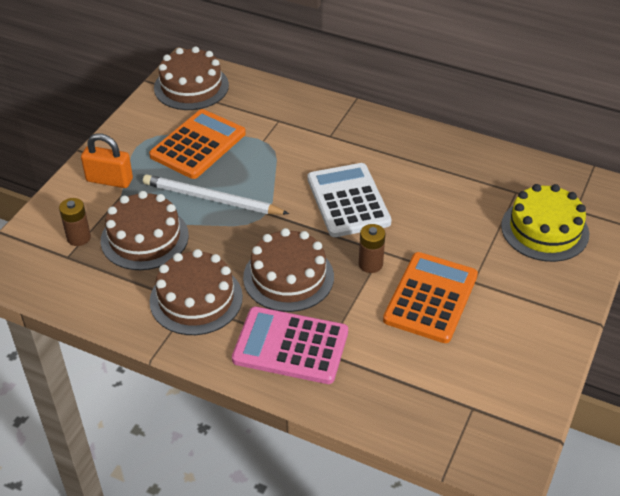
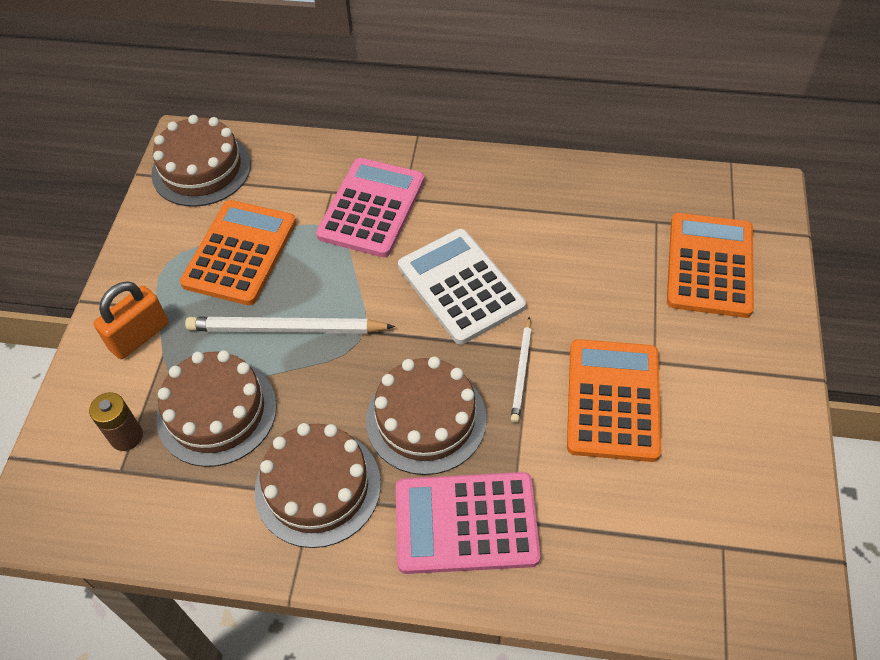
camera: 15 degrees left, 10 degrees up
orange padlock [81,133,133,188] -> orange padlock turned 45 degrees counterclockwise [93,281,169,359]
brown battery [359,224,385,273] -> white pencil [511,316,532,423]
yellow cake [501,184,589,262] -> orange calculator [667,213,754,318]
none -> pink calculator [316,158,425,257]

